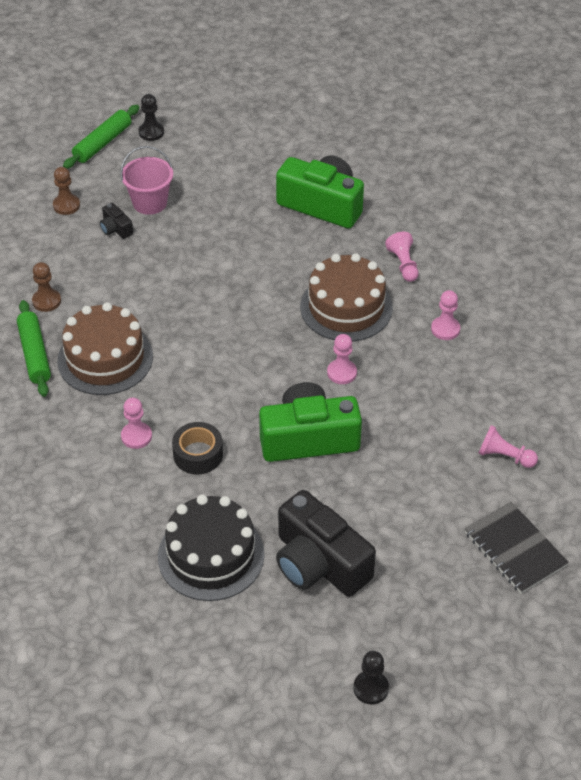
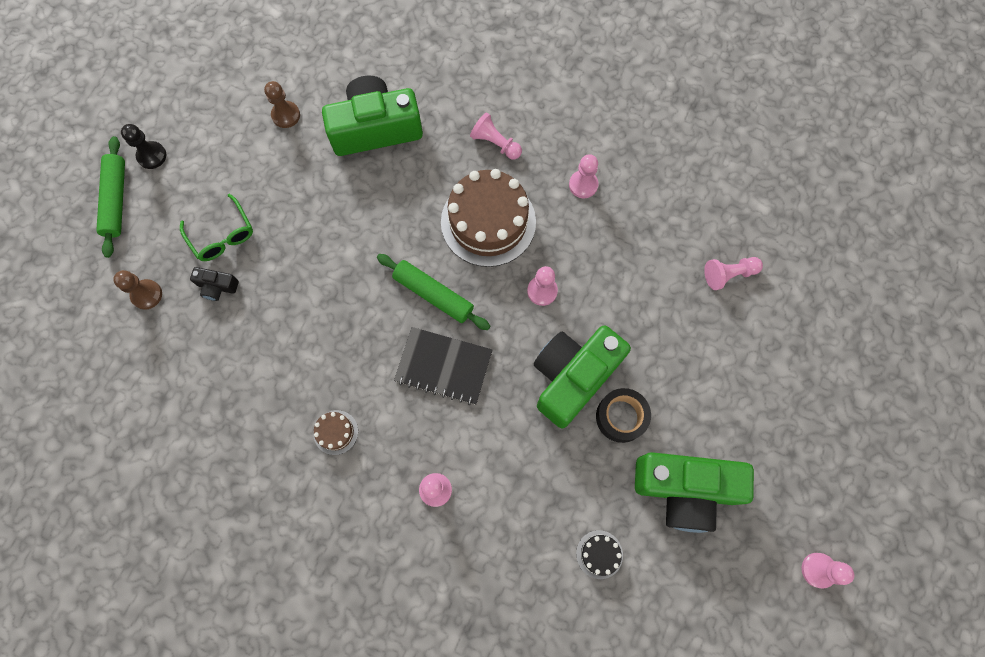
camera: 40 degrees left, 25 degrees up
green rolling pin [17,300,51,397] -> green rolling pin moved to [377,254,490,330]
brown pawn [32,262,61,312] -> brown pawn moved to [264,81,300,128]
brown cake [57,302,153,395] -> brown cake [313,410,358,455], size x0.43
pink bucket [120,146,173,215] -> green glasses [180,194,253,261]
black cake [158,495,264,601] -> black cake [576,530,623,579], size x0.43
black tape [172,422,223,474] -> black tape moved to [596,388,651,443]
black camera [276,490,376,597] -> green camera [635,452,754,533]
black pawn [353,651,389,704] -> pink pawn [802,553,854,589]
black notebook [465,502,569,594] -> black notebook moved to [394,327,492,405]

